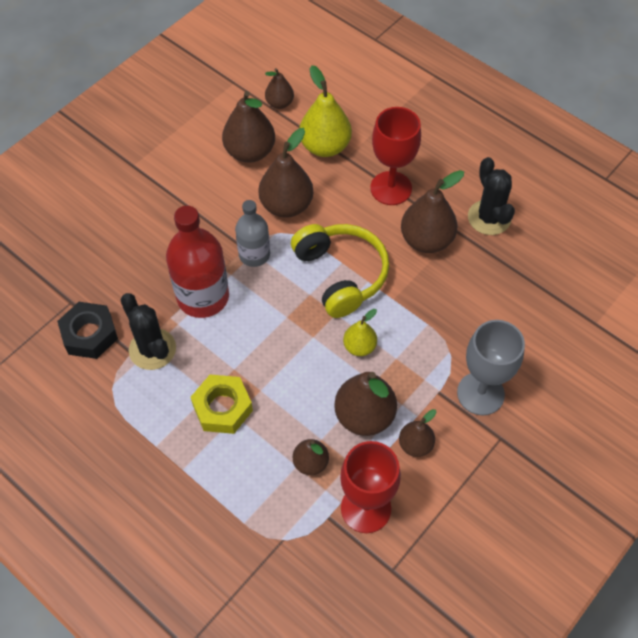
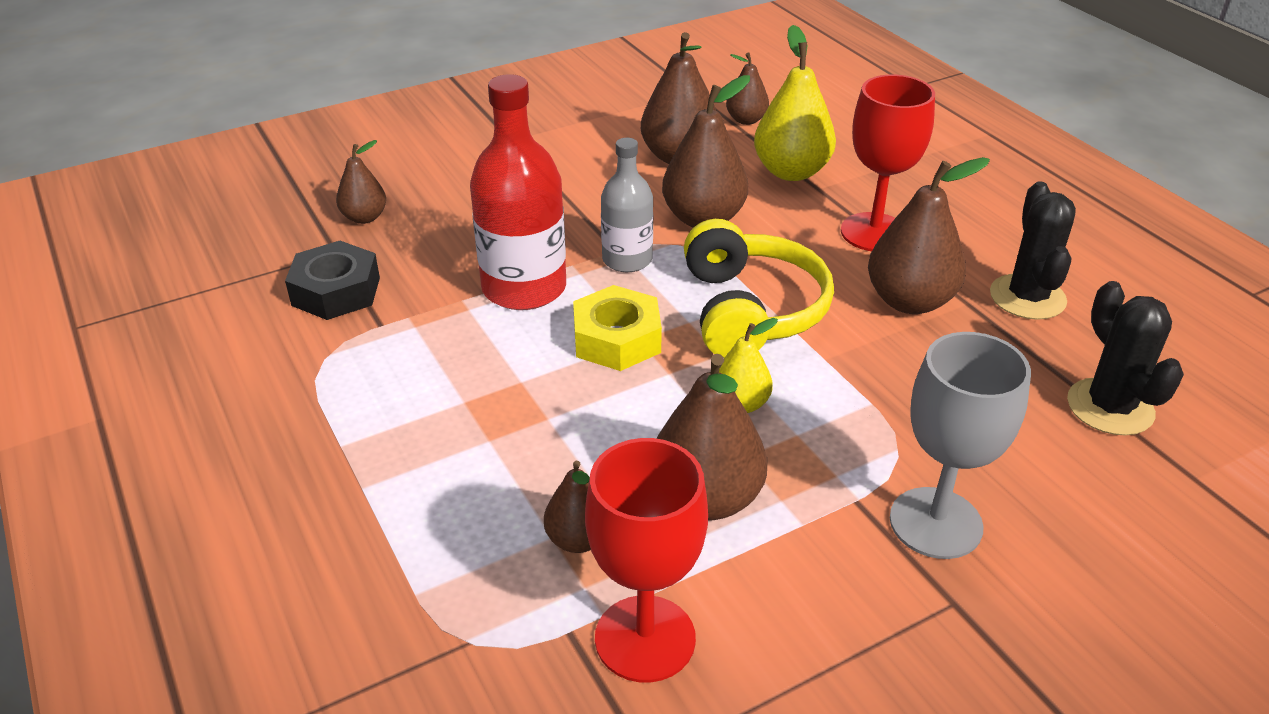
camera: 20 degrees right, 20 degrees down
black cactus [121,293,176,370] -> black cactus moved to [1067,281,1184,436]
yellow nut [191,374,253,434] -> yellow nut moved to [573,285,662,371]
brown pear [399,409,436,457] -> brown pear moved to [336,140,386,224]

